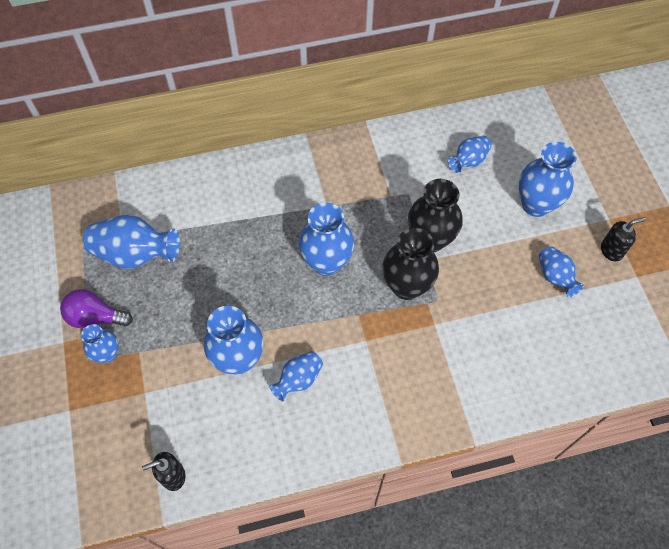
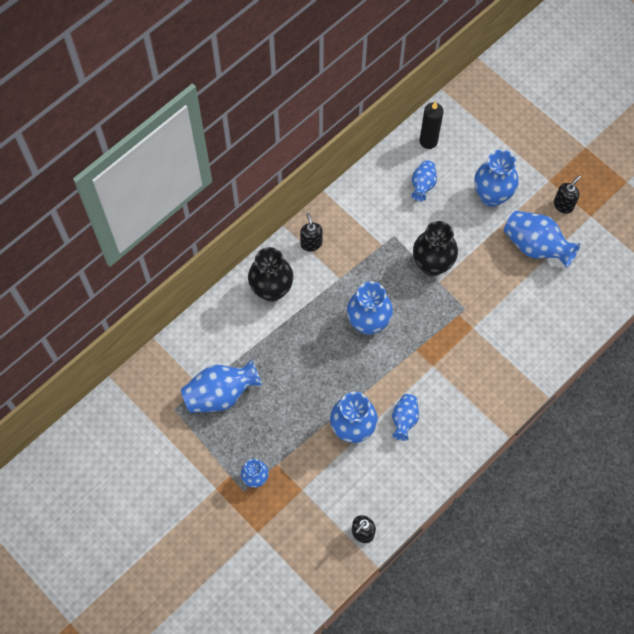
camera: 30 degrees left, 5 degrees up
purple light bulb [60,289,133,328] -> none
black vase [382,228,439,300] -> black vase moved to [248,247,293,302]
blue vase [539,246,584,297] -> blue vase [504,211,580,268], size x1.72
none -> black soap dispenser [300,213,323,251]
none -> black candle [420,101,444,149]

